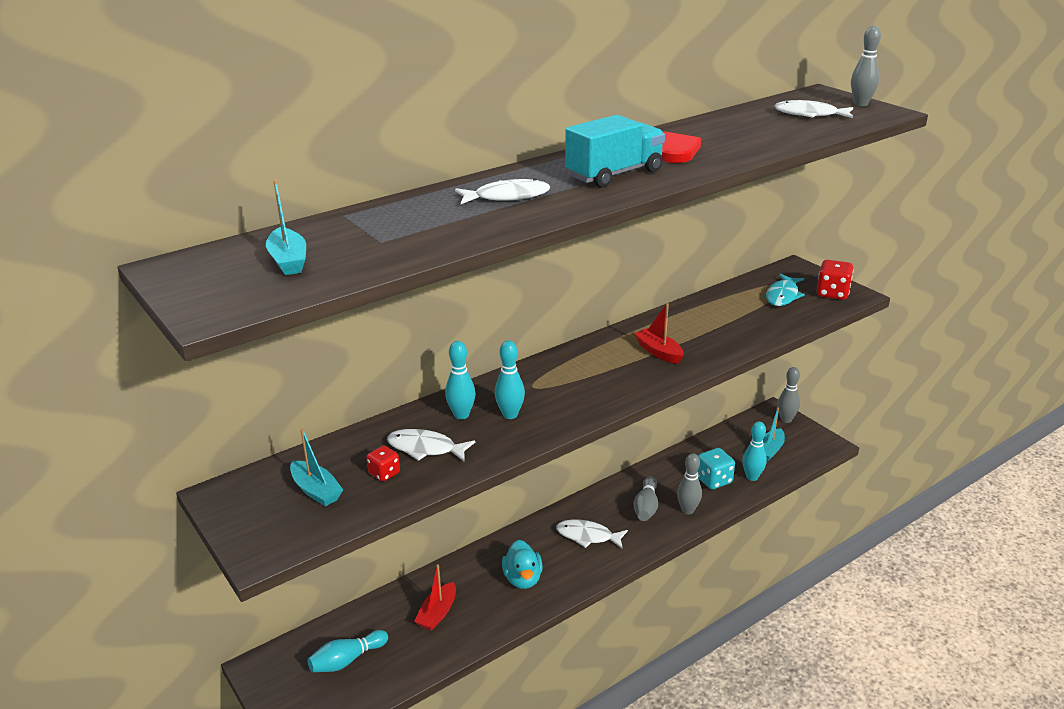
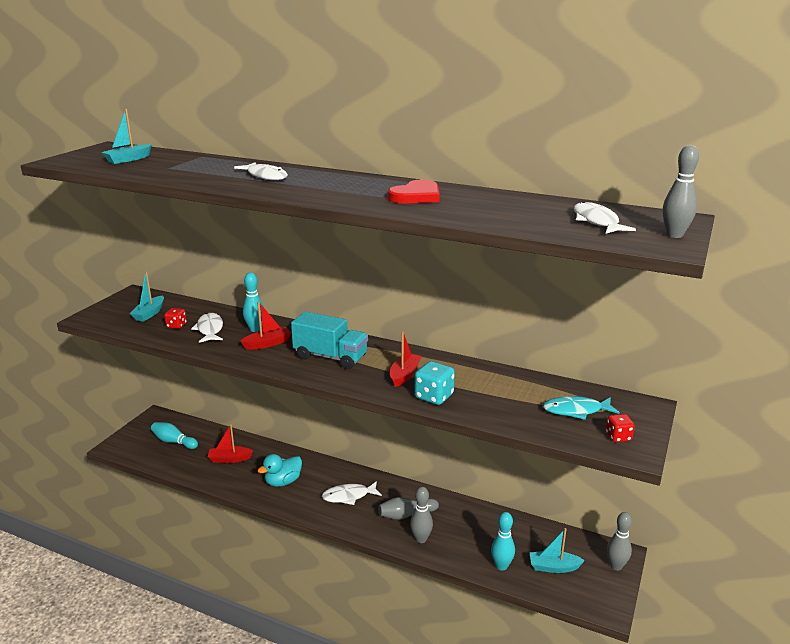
camera: 60 degrees right, 5 degrees down
turquoise bowling pin [495,340,525,419] -> red boat [240,301,291,350]
white fish [556,520,628,549] -> white fish turned 90 degrees counterclockwise [322,481,382,505]
turquoise truck [565,115,665,188] -> turquoise truck moved to [291,311,368,369]
turquoise dice [697,448,735,489] -> turquoise dice moved to [414,361,455,405]
red dice [817,260,854,300] -> red dice [606,414,635,442], size x0.62

